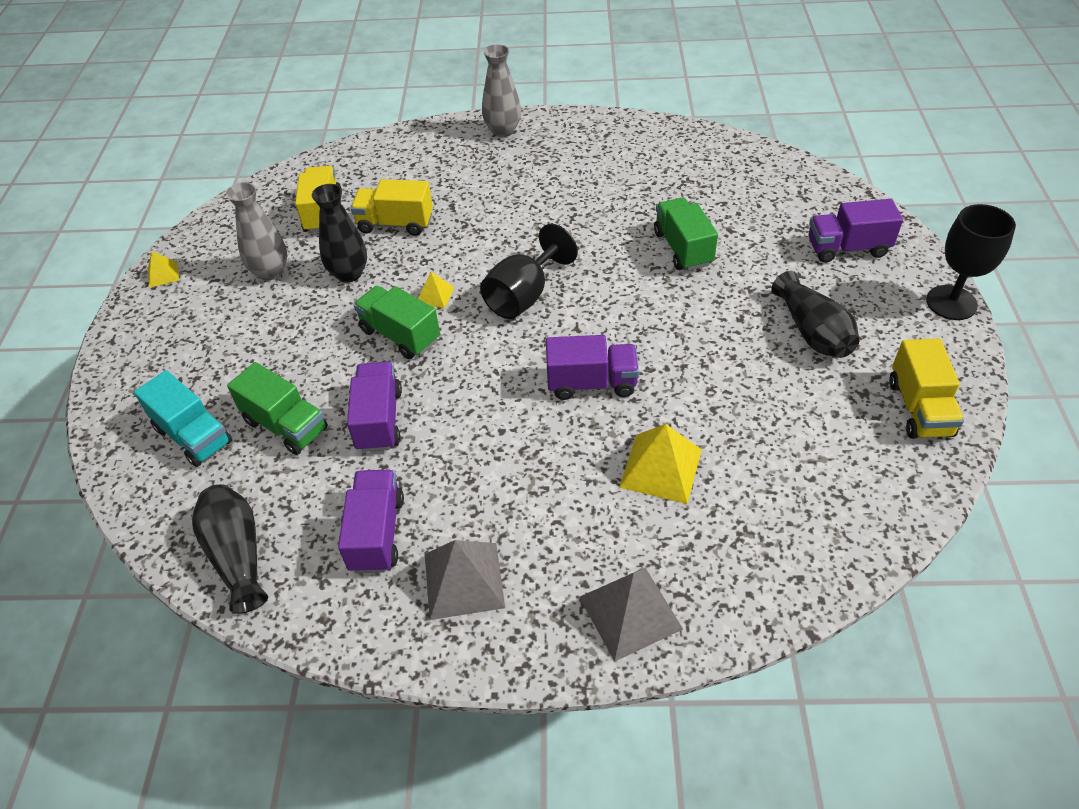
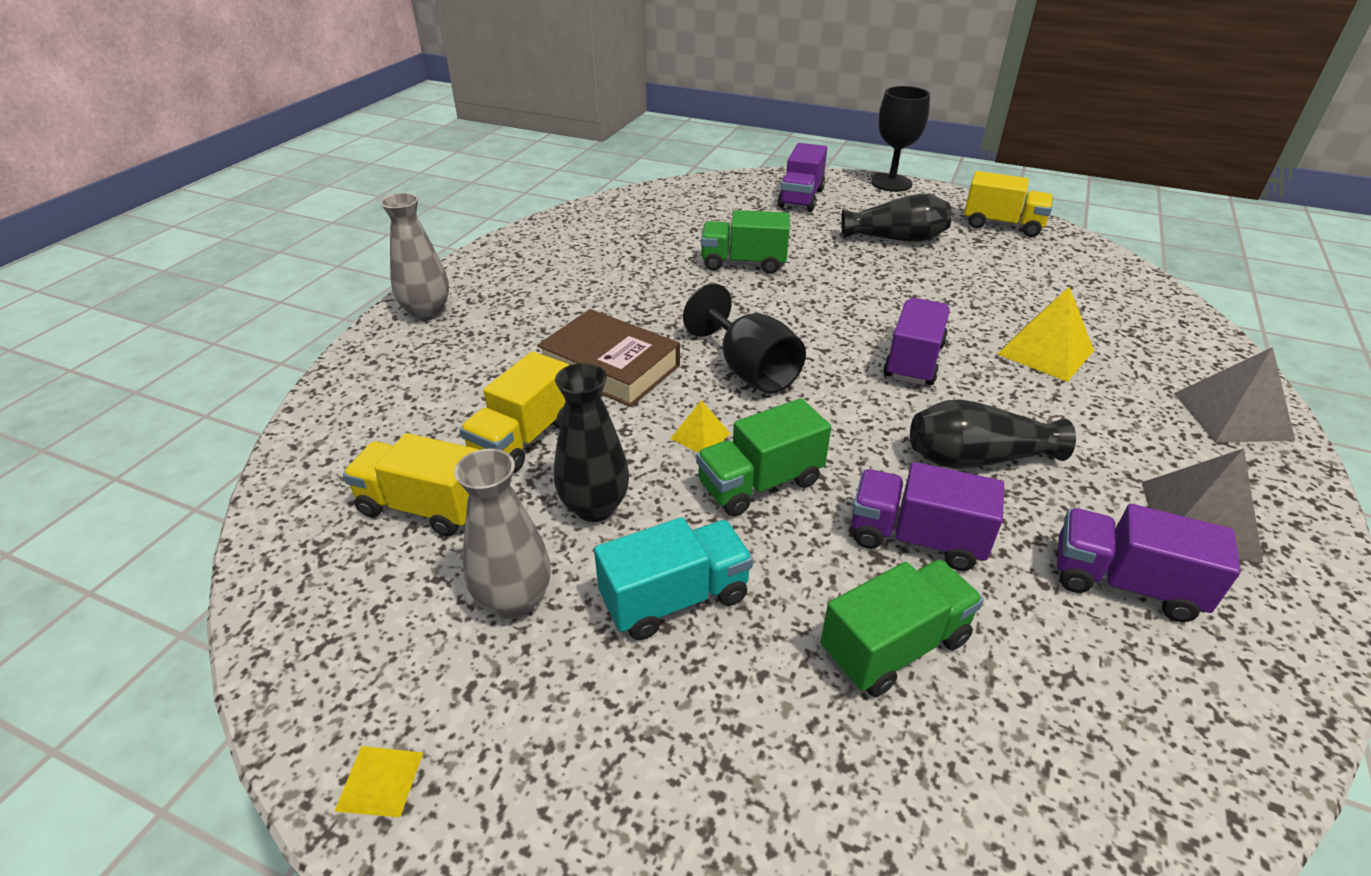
camera: 70 degrees left, 10 degrees down
turquoise truck [134,370,232,467] -> turquoise truck moved to [594,517,753,640]
black vase [192,485,268,614] -> black vase moved to [910,399,1076,469]
none -> brown book [537,309,680,407]

